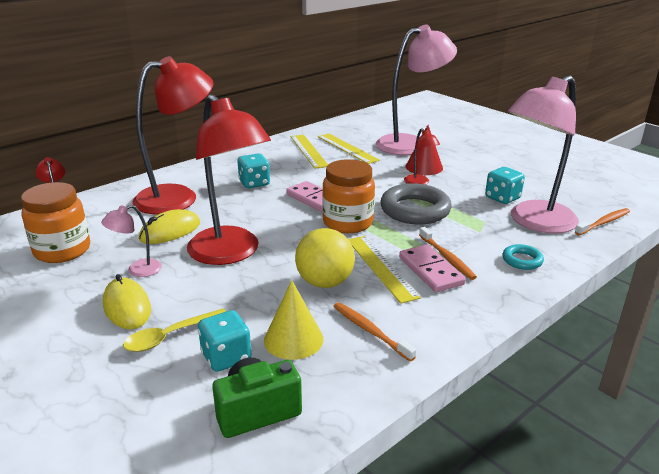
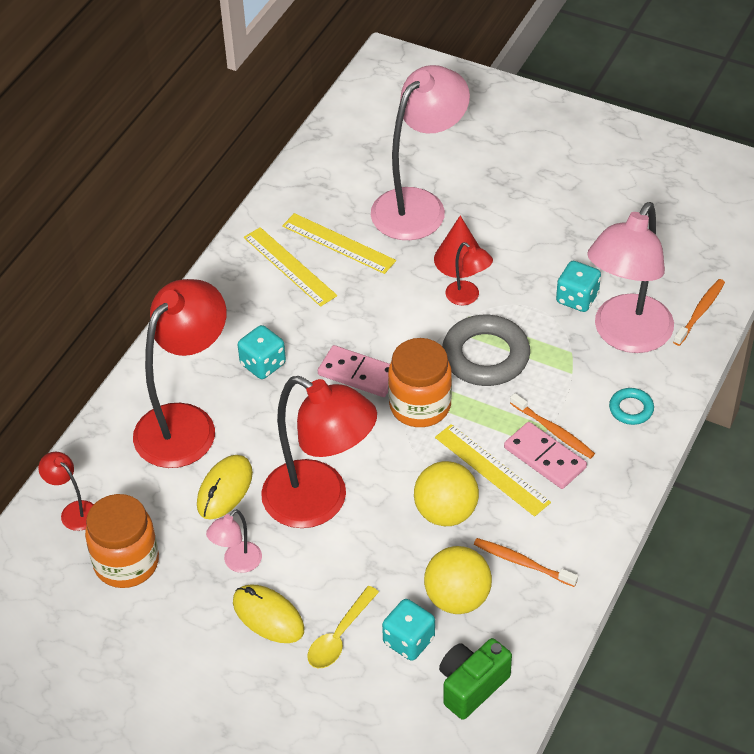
camera: 20 degrees left, 20 degrees up
yellow cone [264,280,323,360] -> yellow ball [424,546,492,614]

